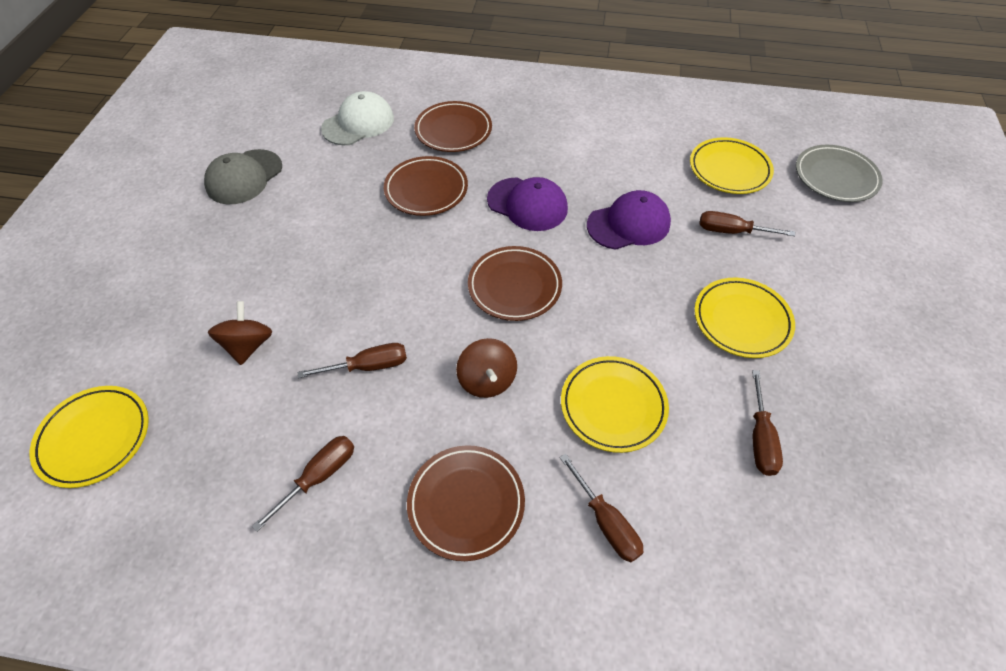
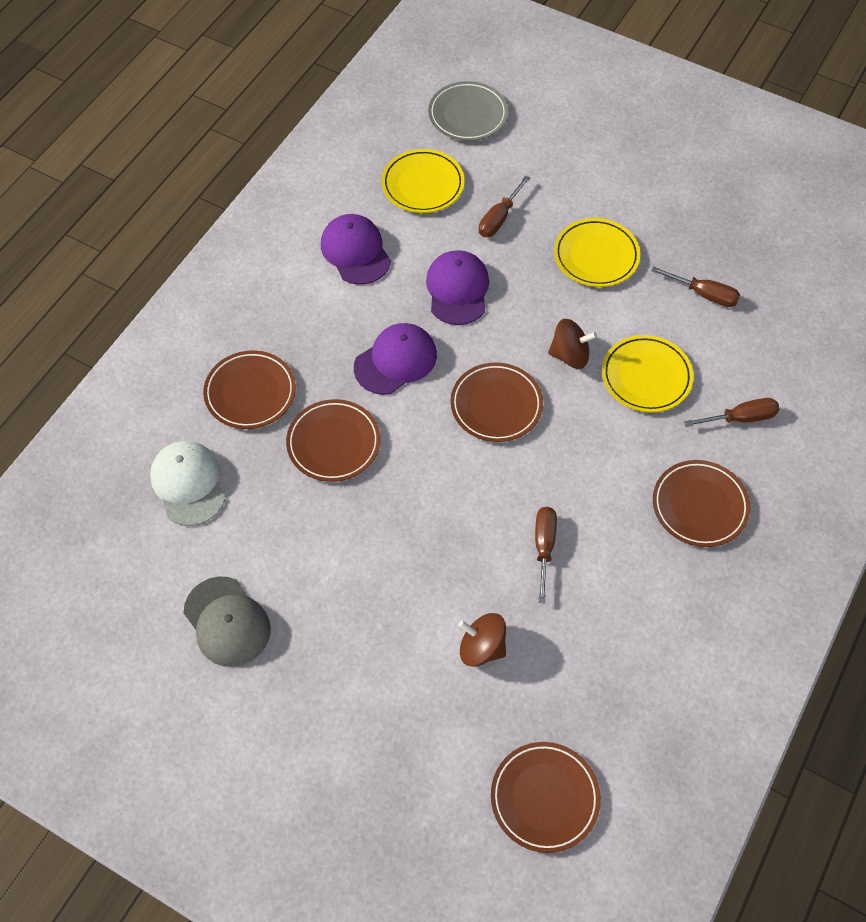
camera: 70 degrees left, 5 degrees up
yellow plate [30,386,149,488] -> brown plate [491,742,601,853]
brown screwdriver [252,436,354,532] -> none
brown spinning top [456,338,517,398] -> brown spinning top moved to [548,319,597,369]
none -> purple cap [321,214,391,285]

